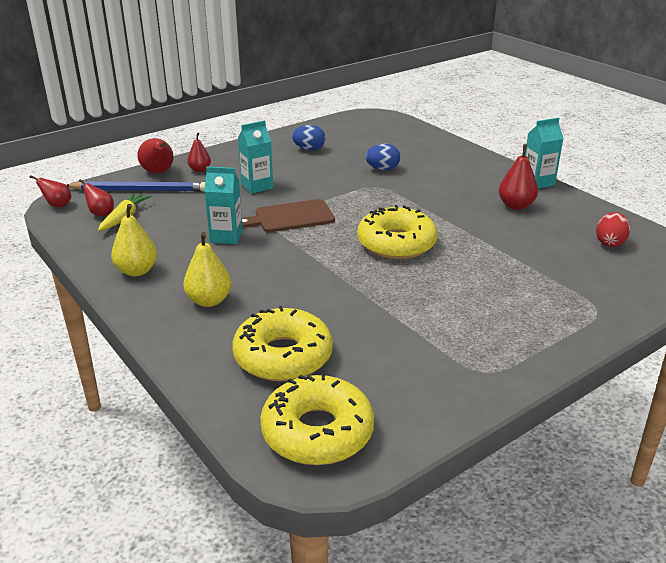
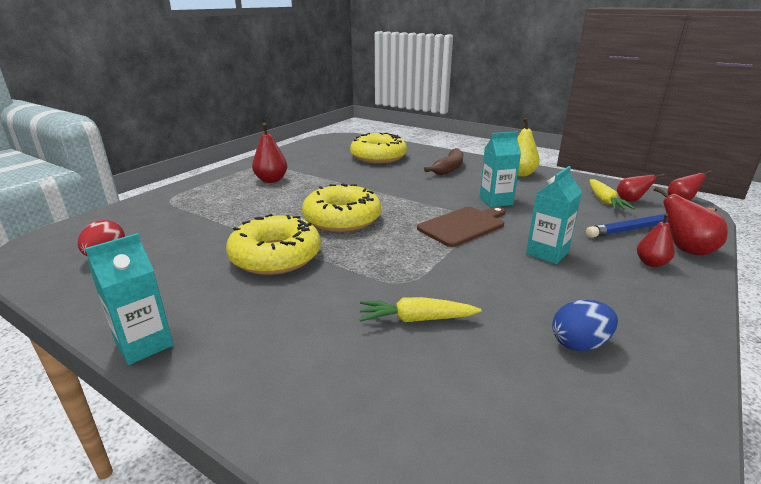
camera: 160 degrees right, 5 degrees down
yellow pear [183,232,231,307] -> brown banana [424,148,463,175]
yellow donut [260,373,374,465] -> yellow donut moved to [226,214,321,275]
blue egg [365,144,400,170] -> yellow carrot [359,297,481,322]
red pear [499,144,538,210] -> red pear moved to [252,123,287,183]

